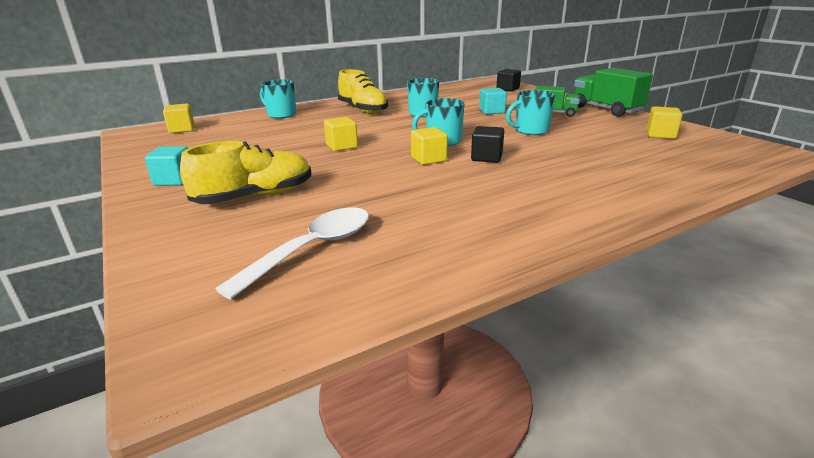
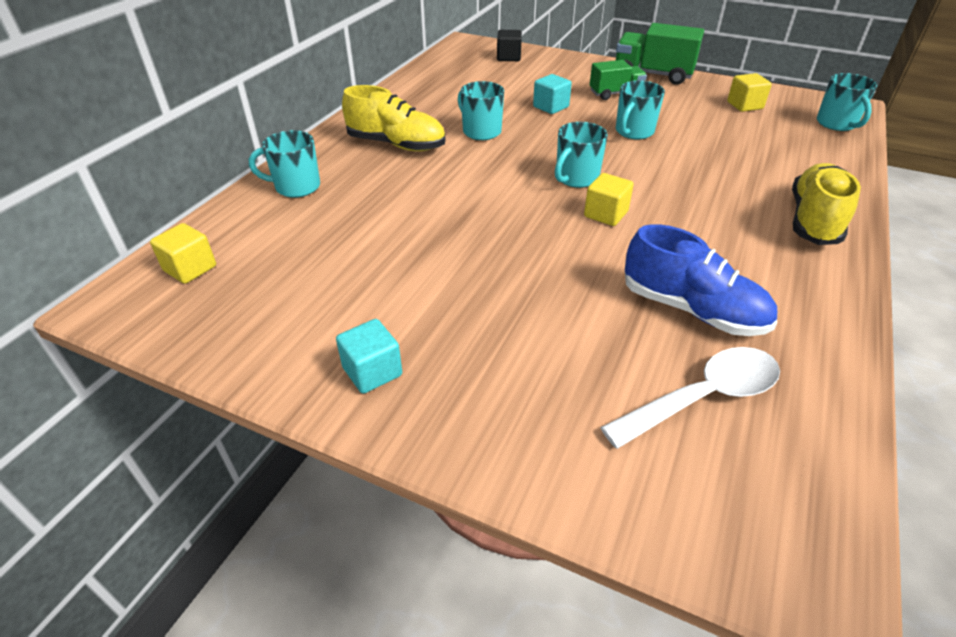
camera: 35 degrees left, 15 degrees up
yellow shoe [180,141,311,204] -> yellow shoe moved to [792,163,861,245]
white spoon [216,208,369,300] -> white spoon turned 60 degrees clockwise [600,347,780,449]
yellow cube [324,117,358,151] -> none
black cube [471,126,504,163] -> none
none -> blue shoe [625,224,777,336]
none -> turquoise mug [817,73,877,131]

